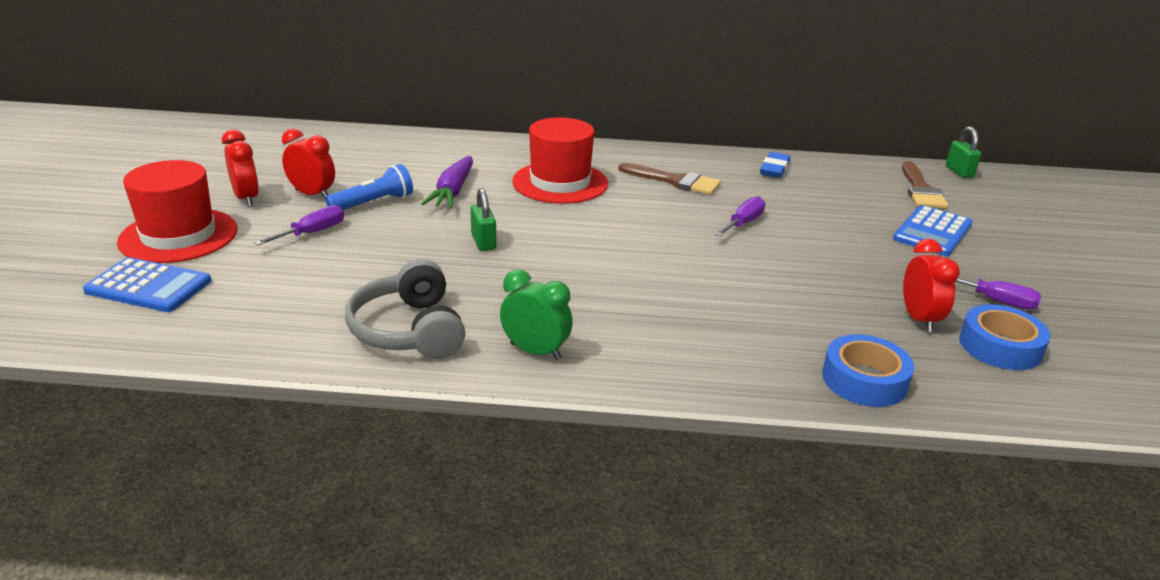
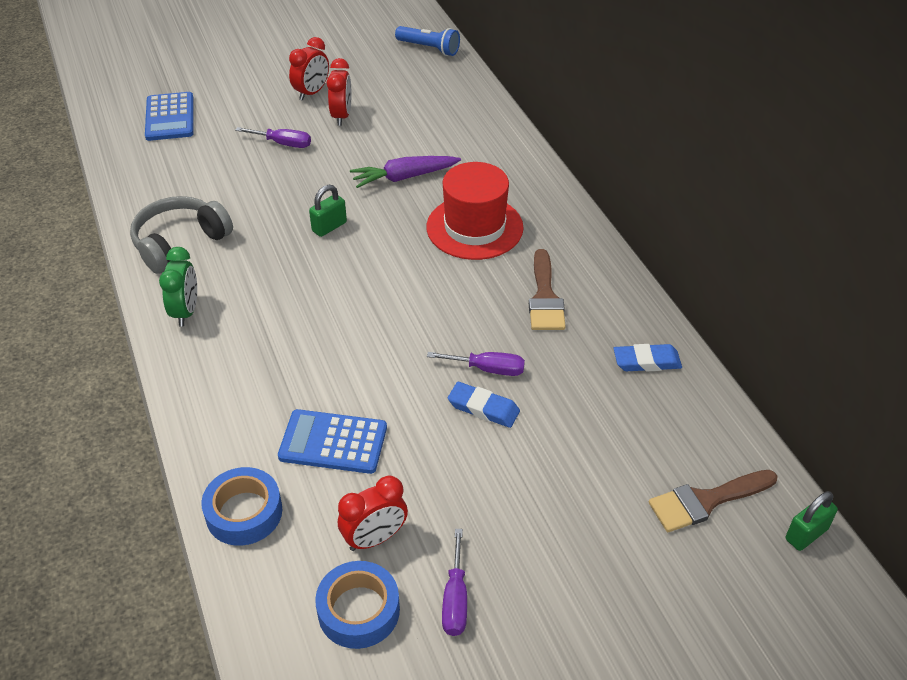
camera: 65 degrees right, 15 degrees up
red hat [117,160,237,263] -> none
blue flashlight [325,164,413,210] -> blue flashlight moved to [395,26,460,56]
blue calculator [893,205,973,256] -> blue calculator moved to [278,409,387,474]
none -> blue eraser [448,382,520,428]

